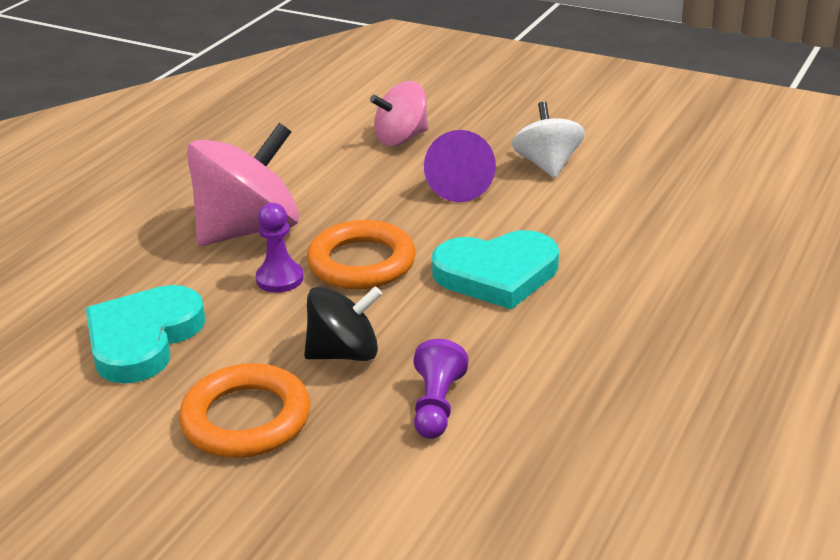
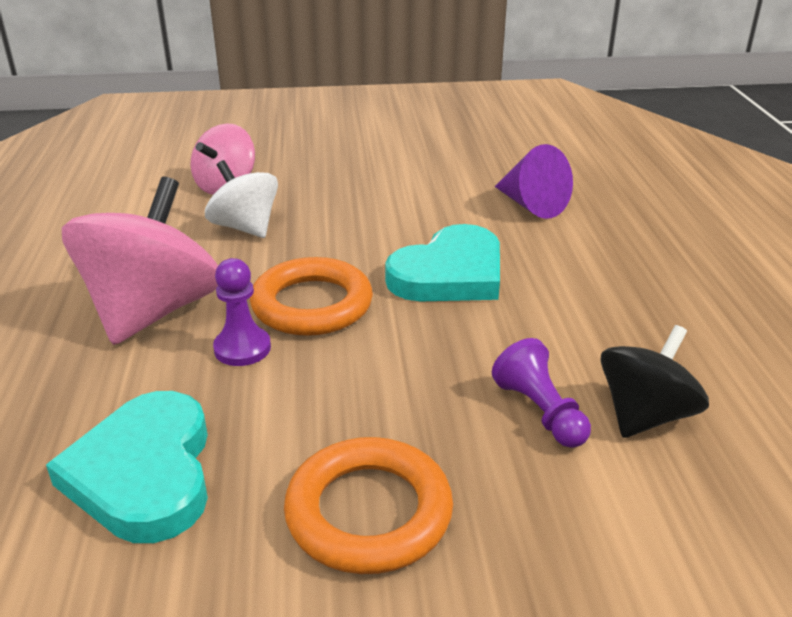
camera: 35 degrees left, 0 degrees up
black spinning top [304,286,382,361] -> black spinning top moved to [600,325,709,438]
purple cone [424,130,496,202] -> purple cone moved to [495,144,573,219]
white spinning top [512,101,585,178] -> white spinning top moved to [205,160,278,238]

